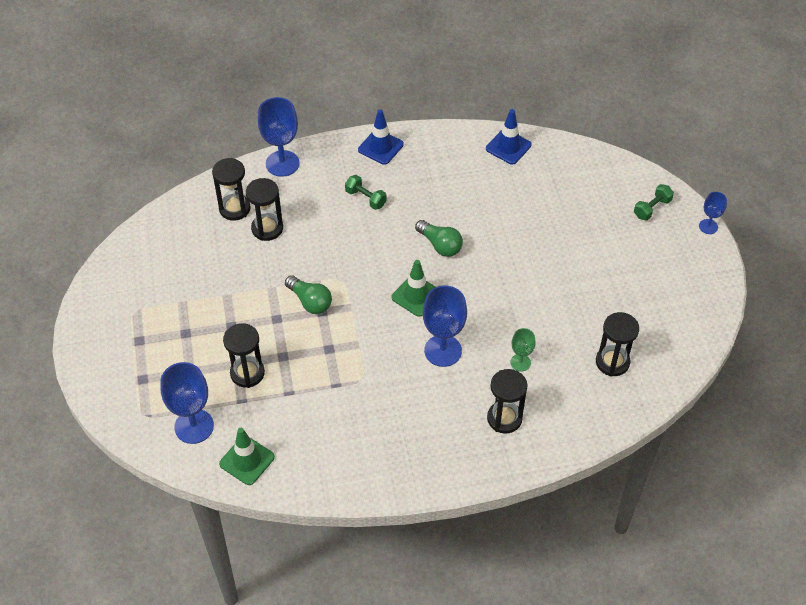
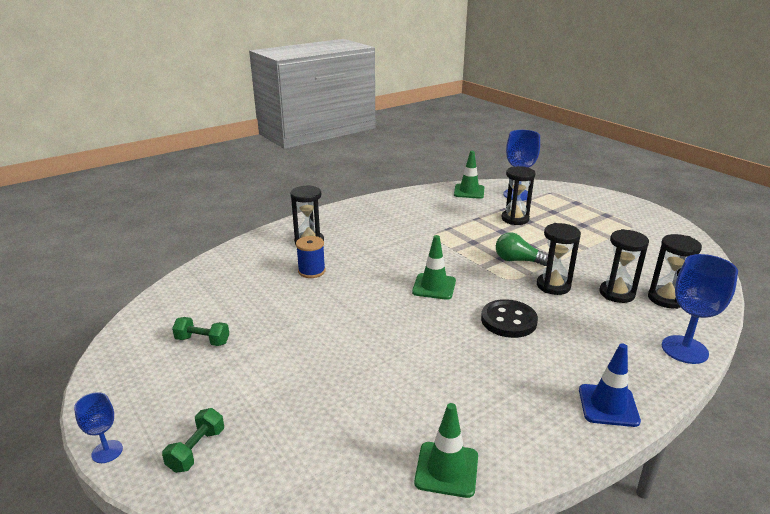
camera: 155 degrees right, 25 degrees down
green dumbbell [345,175,387,210] -> green dumbbell moved to [172,317,229,346]
green light bulb [415,220,463,257] -> none
blue goblet [423,286,467,367] -> none
blue traffic cone [486,109,532,165] -> green traffic cone [414,403,478,498]
green goblet [510,328,536,371] -> blue spool [296,236,326,278]
black hourglass [596,312,639,377] -> black hourglass moved to [537,223,581,295]
none -> black button [481,299,538,338]

